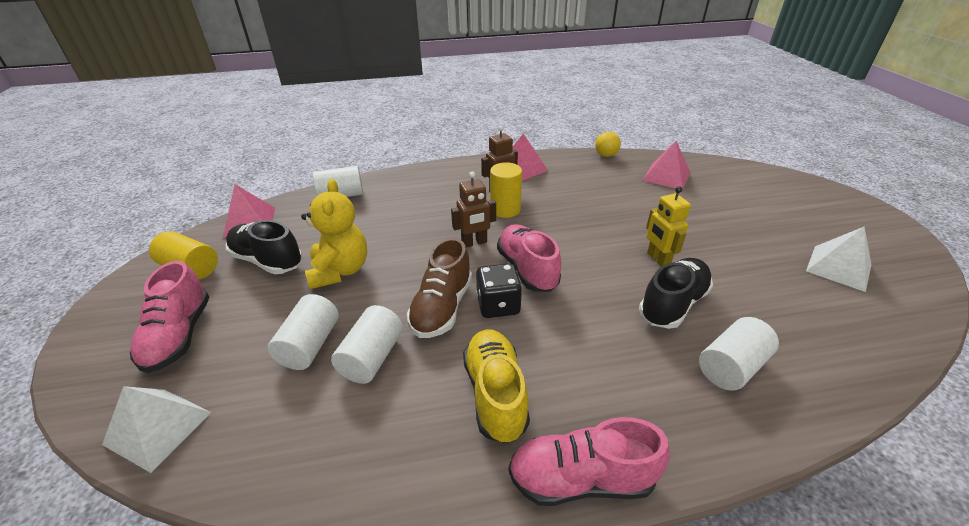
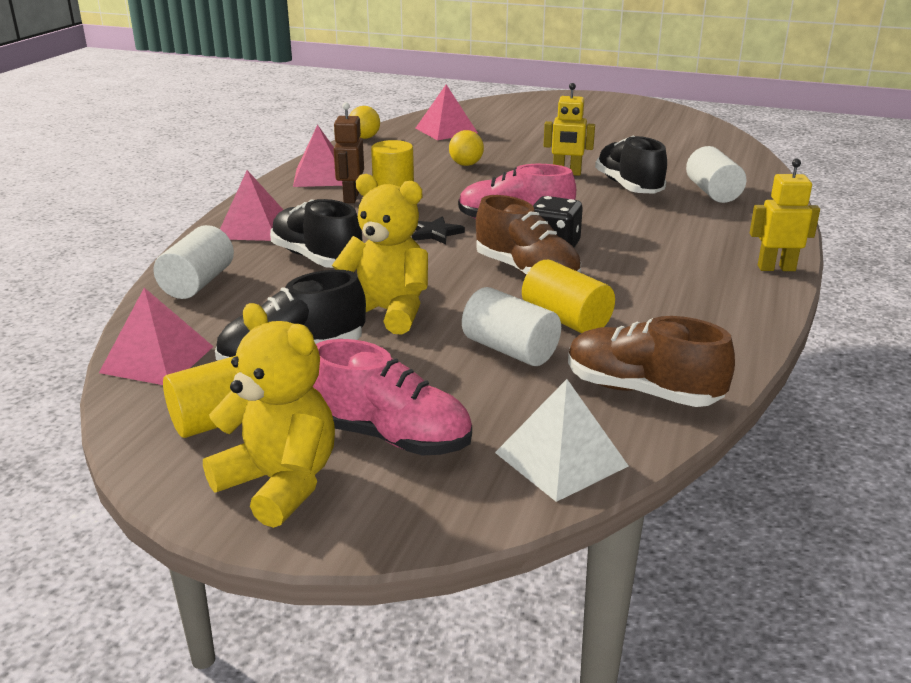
camera: 60 degrees left, 10 degrees down
white cylinder [331,305,403,384] -> yellow cylinder [522,259,615,333]
brown robot [451,172,496,248] -> black star [412,217,465,244]
yellow shoe [463,329,530,444] -> none
pink shoe [508,417,670,506] -> yellow robot [750,159,820,271]
white pyramid [806,226,872,292] -> none
none -> yellow teddy bear [203,303,335,528]
none -> pink pyramid [220,170,283,241]
none -> black shoe [270,199,362,268]
none -> yellow ball [449,130,484,166]
none -> brown shoe [568,316,735,407]

